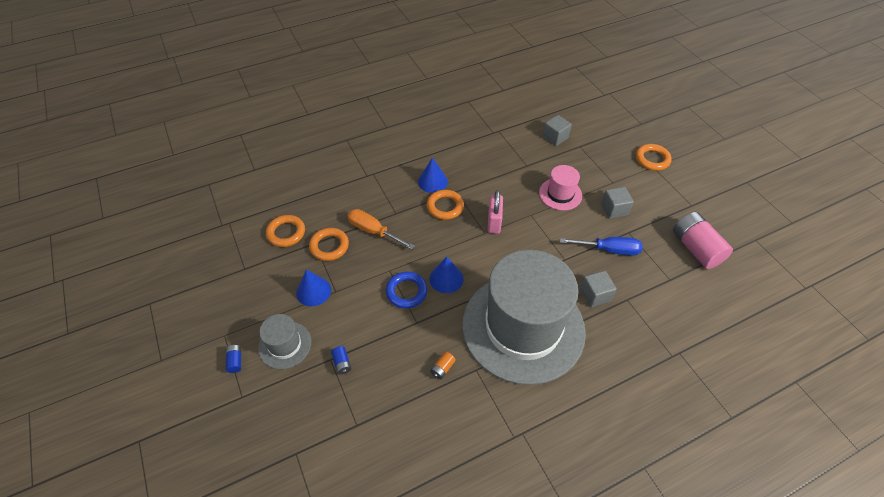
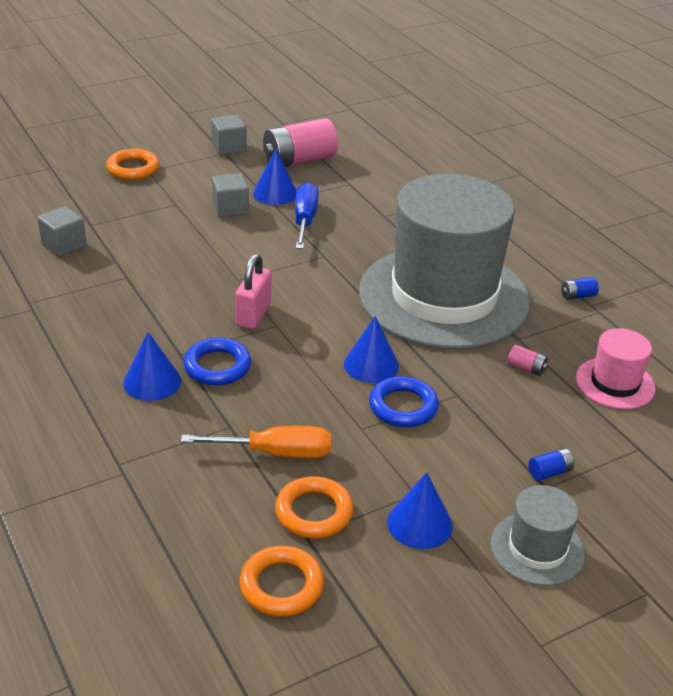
camera: 95 degrees left, 15 degrees down
blue battery [226,345,241,373] -> blue battery moved to [561,277,599,300]
orange screwdriver [347,209,415,249] -> orange screwdriver turned 120 degrees counterclockwise [181,426,331,458]
orange ring [427,190,464,220] -> blue ring [183,338,251,385]
orange battery [430,351,456,379] -> pink battery [508,344,548,376]
pink padlock [487,190,503,234] -> pink padlock turned 75 degrees counterclockwise [235,254,271,329]
pink hat [539,165,582,210] -> pink hat moved to [576,328,655,409]
grey cube [580,271,617,307] -> grey cube moved to [211,115,247,155]
none -> blue cone [253,149,297,205]

